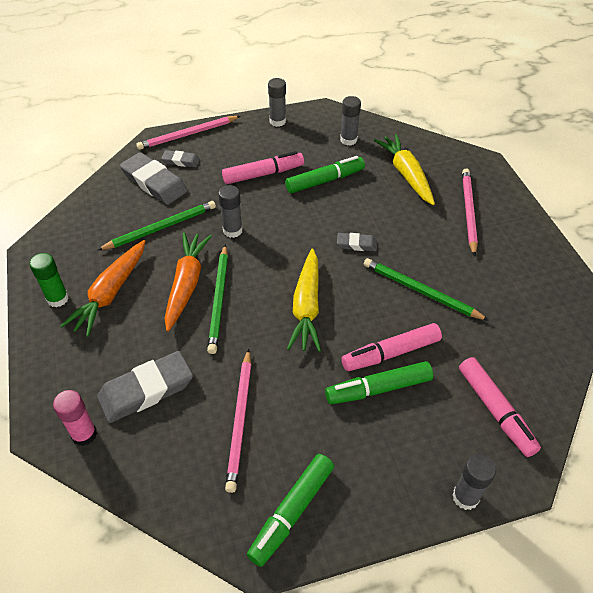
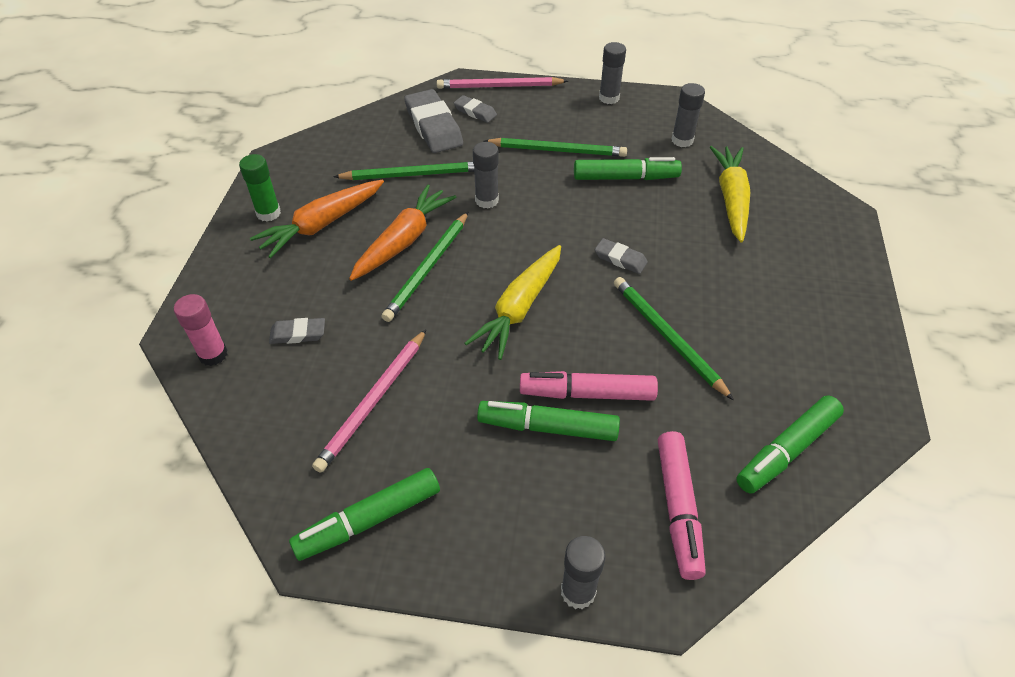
camera: 25 degrees right, 0 degrees up
grey eraser [97,351,193,423] -> grey eraser [269,318,325,344], size x0.52
pink marker [222,151,304,184] -> green pencil [483,138,627,157]
pink pencil [462,168,478,257] -> none
none -> green marker [736,395,844,494]

